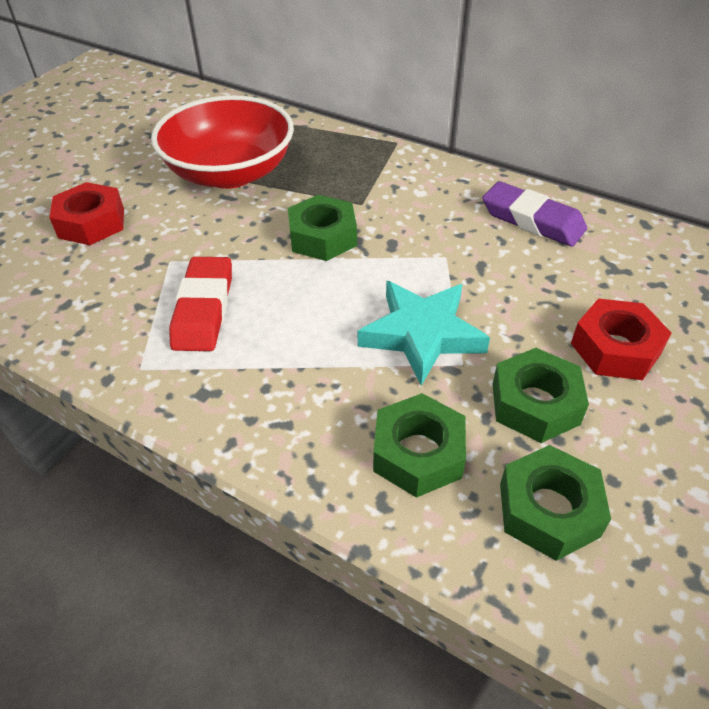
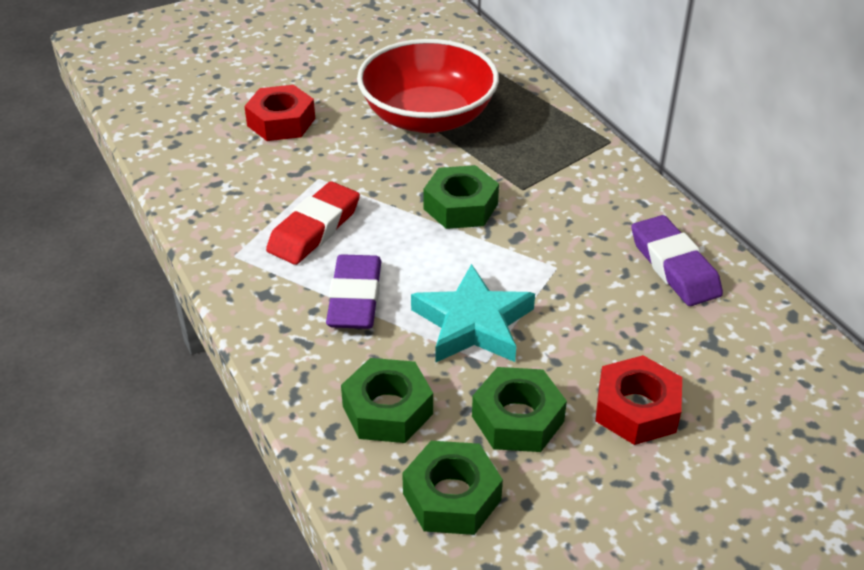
camera: 30 degrees right, 5 degrees down
none -> purple eraser [326,254,381,329]

